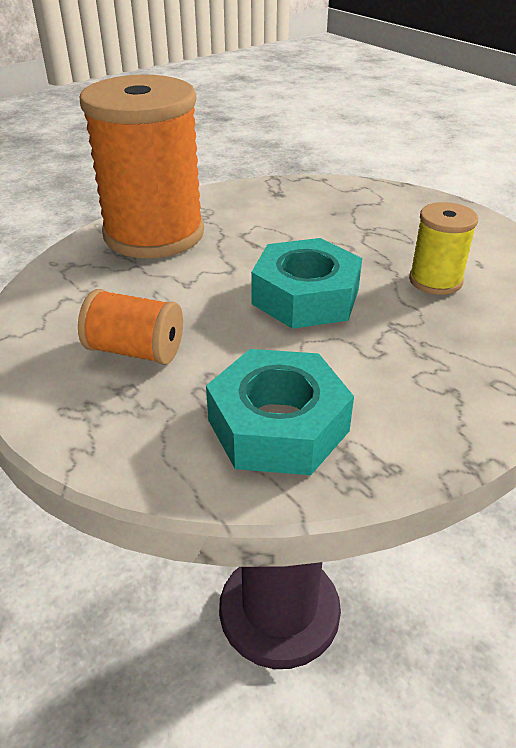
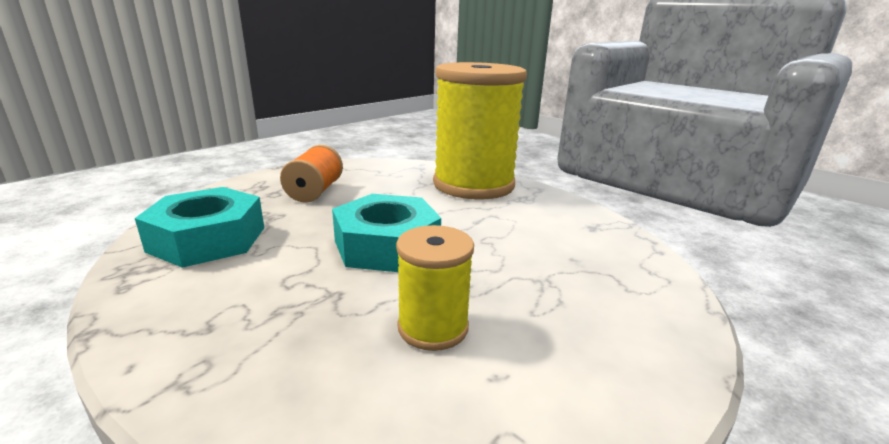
camera: 80 degrees right, 15 degrees down
orange spool [80,75,204,258] -> yellow spool [433,62,527,199]

